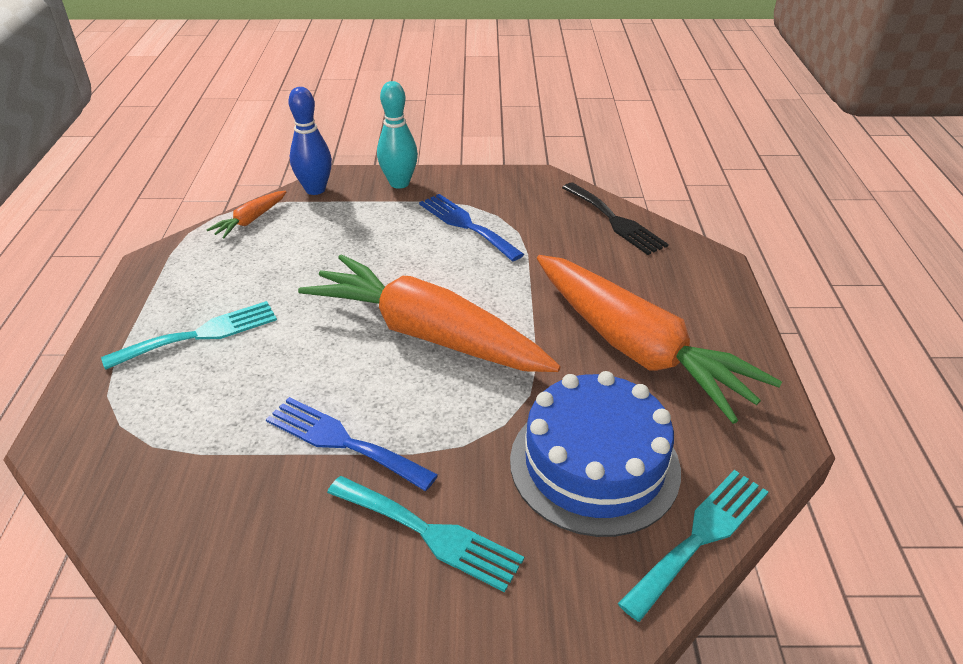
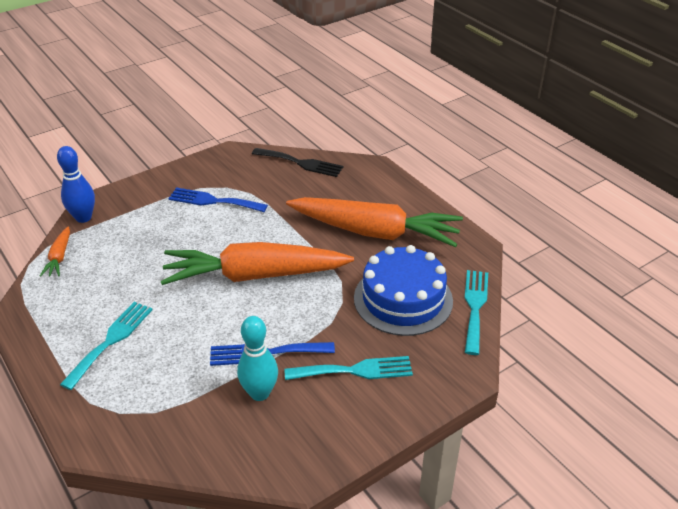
camera: 35 degrees left, 0 degrees up
turquoise bowling pin [377,81,418,189] -> turquoise bowling pin moved to [237,316,278,401]

